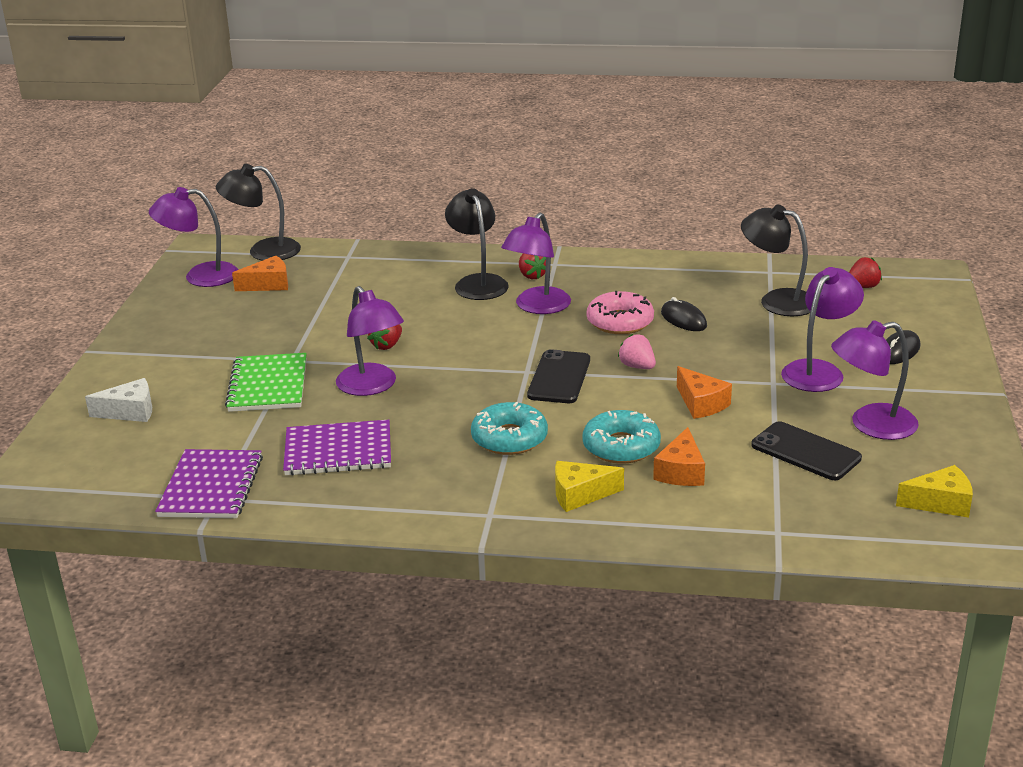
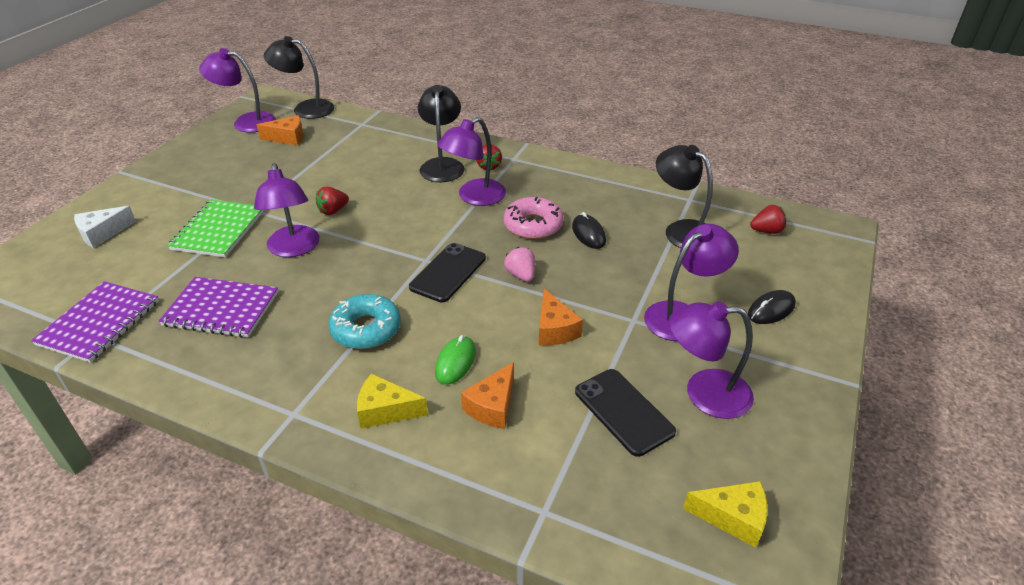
camera: 15 degrees right, 10 degrees up
white cheese [85,378,152,422] -> white cheese turned 135 degrees clockwise [74,206,136,248]
turquoise donut [583,410,661,464] -> green mouse [435,335,476,385]

